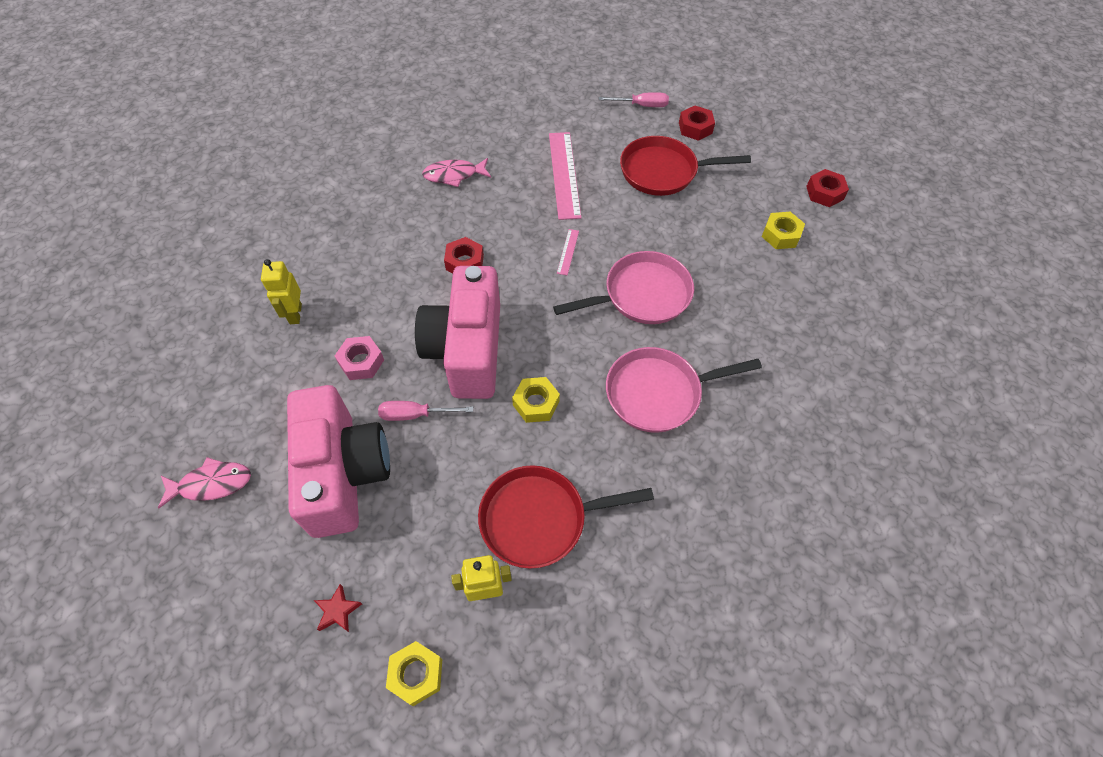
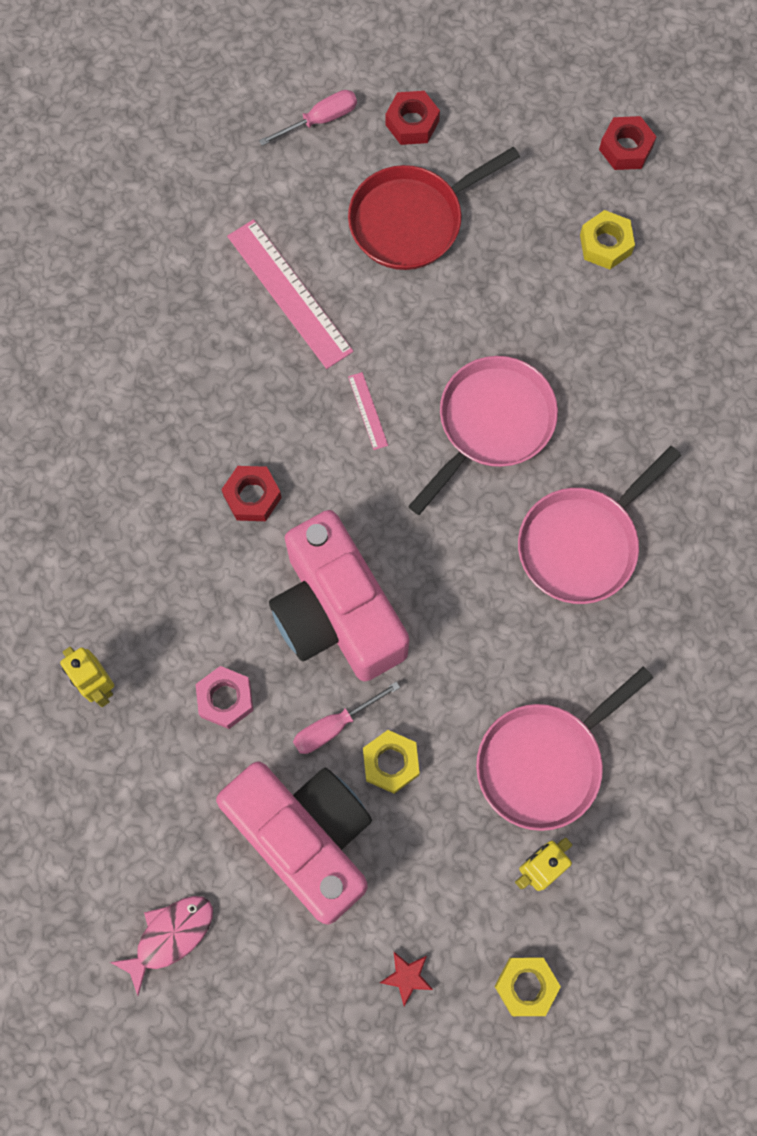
camera: 30 degrees left, 15 degrees up
pink fish [422,158,491,187] -> none
red pan [478,465,654,569] -> pink pan [476,667,653,831]
yellow nut [512,377,560,423] -> yellow nut moved to [363,730,420,794]

